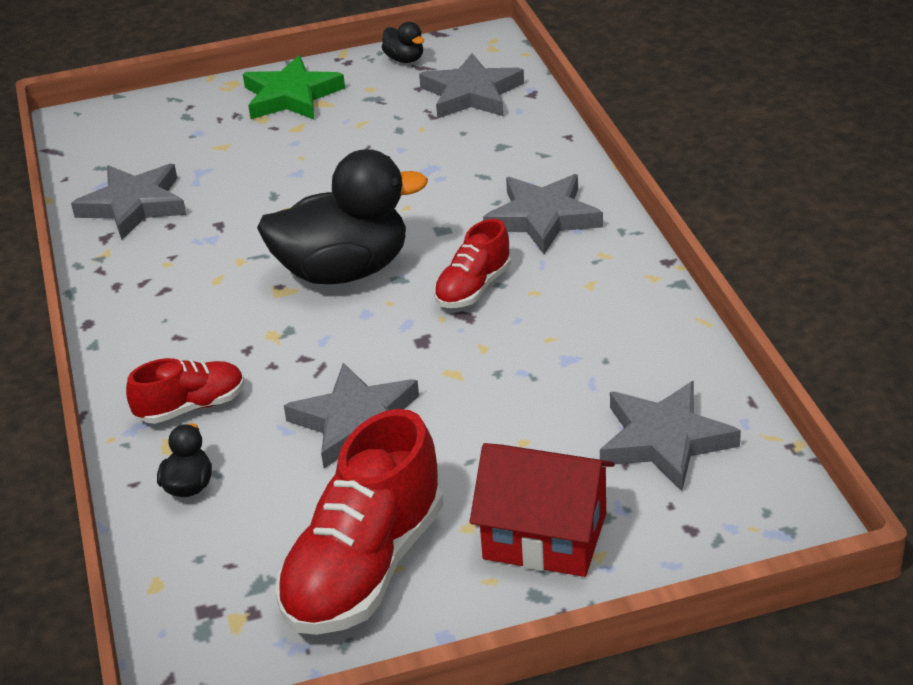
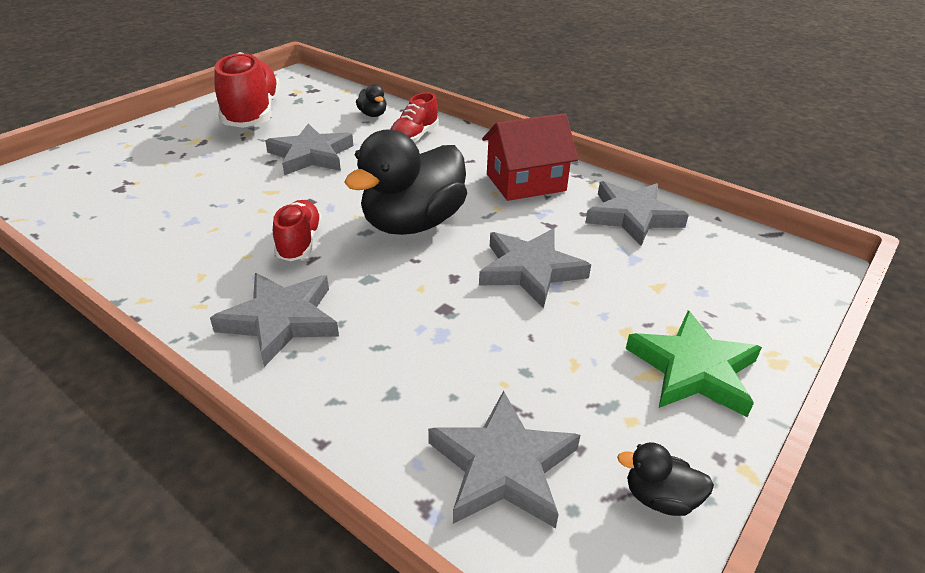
camera: 140 degrees right, 0 degrees up
red house [470,443,615,577] -> red house moved to [482,113,578,201]
grey star [600,381,741,491] -> grey star moved to [479,229,591,308]

